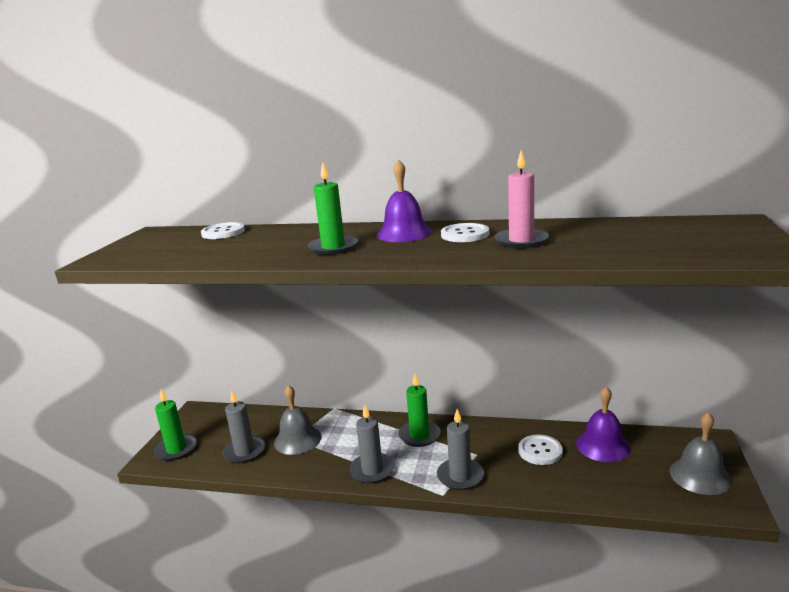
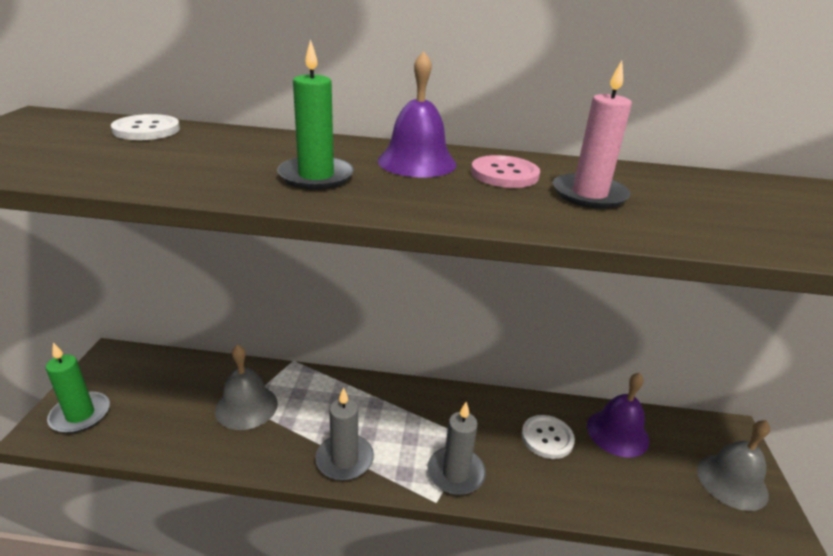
camera: 10 degrees left, 10 degrees up
grey candle [222,391,265,464] -> none
green candle [399,374,441,447] -> none
white button [441,223,489,242] -> pink button [471,155,540,188]

